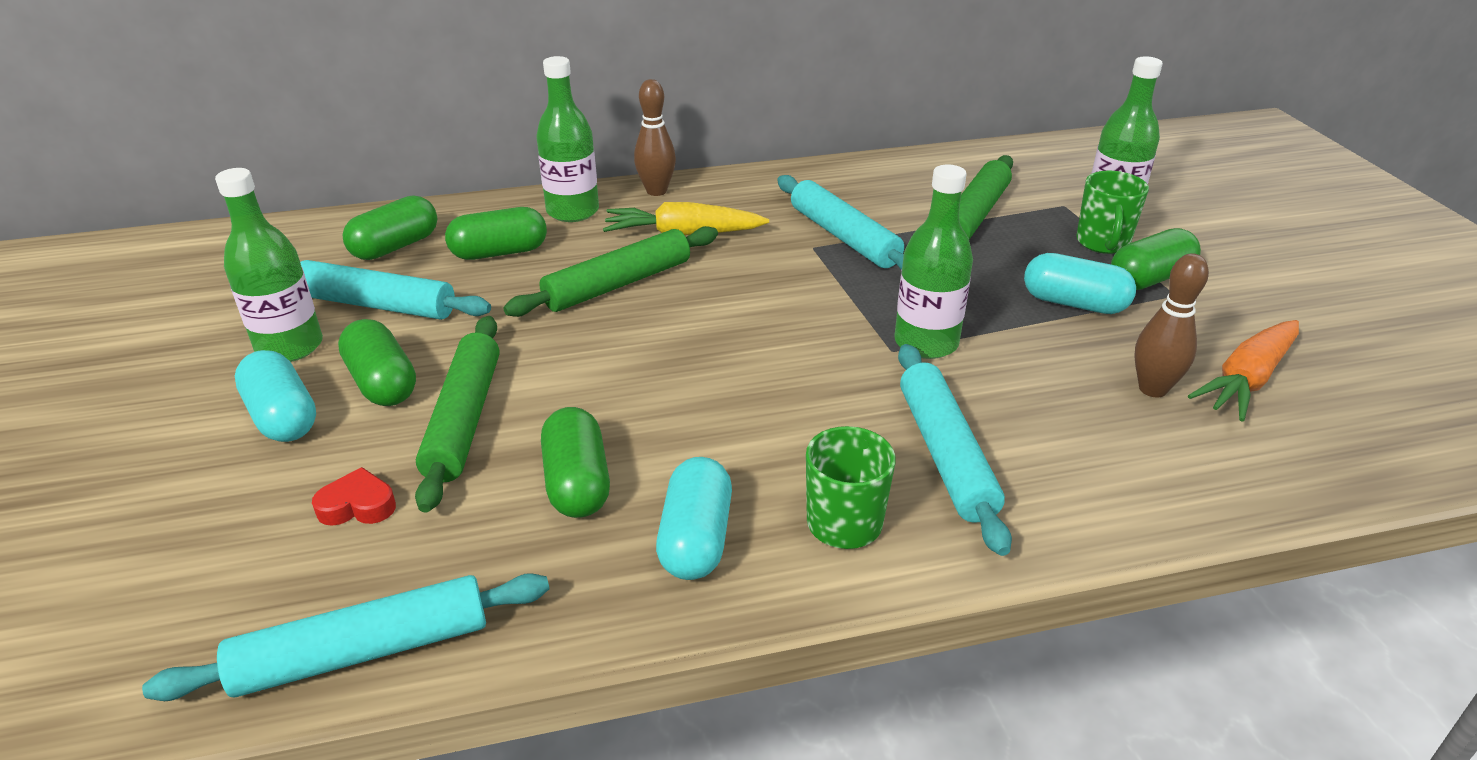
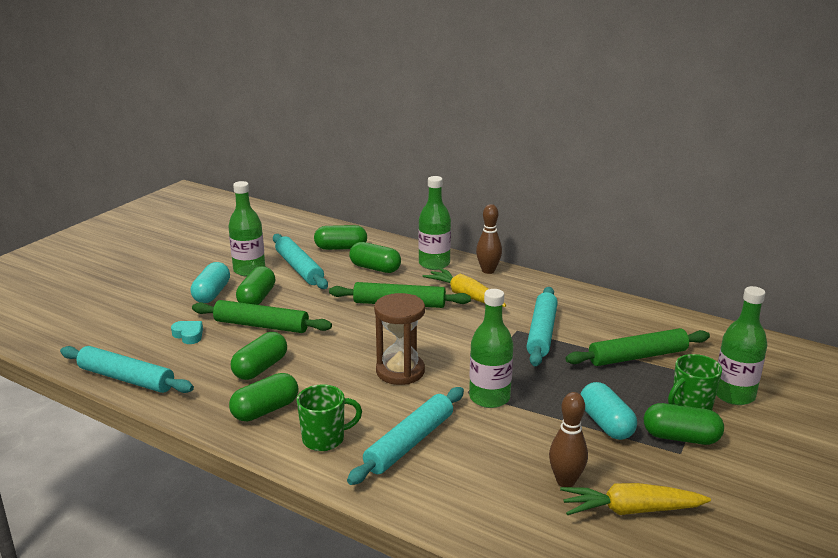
camera: 45 degrees right, 10 degrees down
red heart [312,467,396,526] -> turquoise heart [171,321,203,344]
green rolling pin [415,316,500,513] -> green rolling pin turned 60 degrees clockwise [192,300,332,333]
turquoise capsule [656,457,732,580] -> green capsule [229,373,298,421]
orange carrot [1188,320,1299,422] -> yellow carrot [560,483,711,515]
none -> brown hourglass [374,293,425,385]

